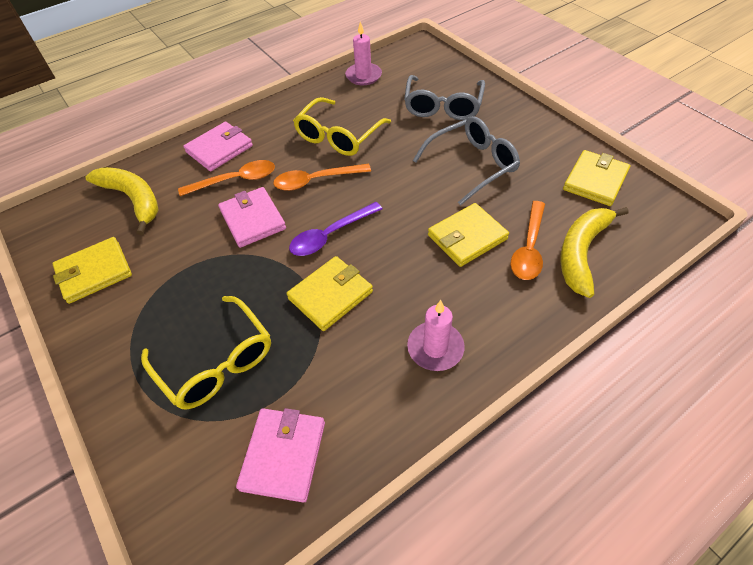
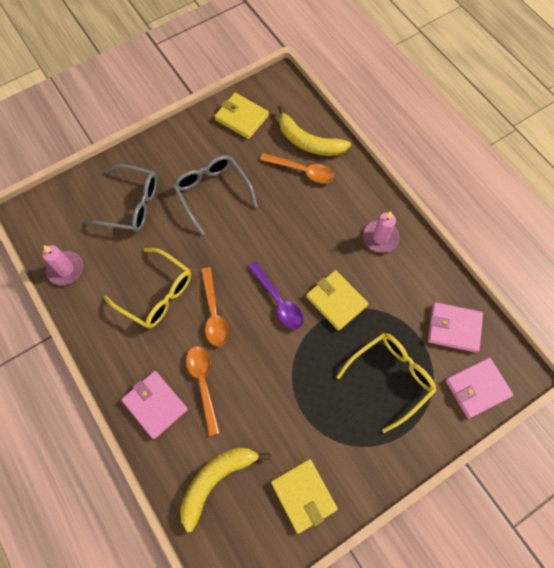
camera: 90 degrees left, 15 degrees up
pink wallet [218,187,286,248] -> pink wallet moved to [445,357,513,419]
yellow wallet [428,203,509,267] -> none

